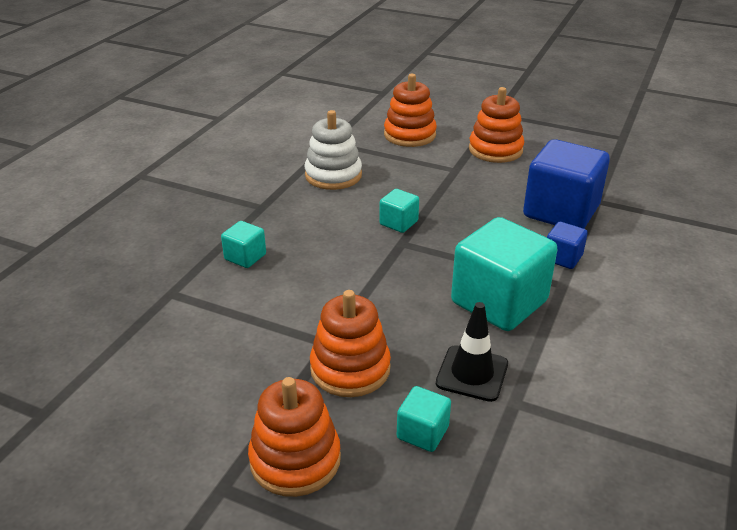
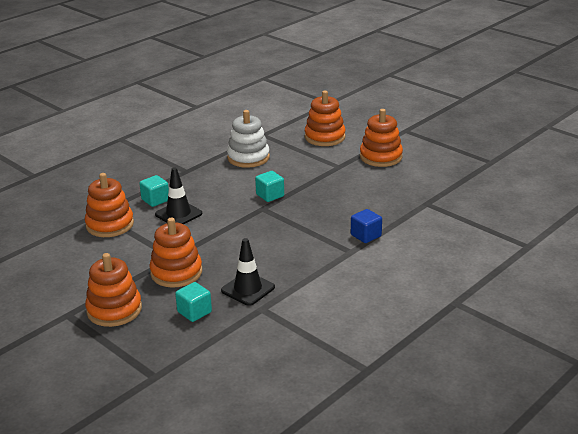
camera: 20 degrees right, 5 degrees down
turquoise cube [451,217,558,331] -> none
blue cube [523,139,610,229] -> none
none -> orange stacking toy [85,173,134,237]
none -> black traffic cone [155,167,202,224]

